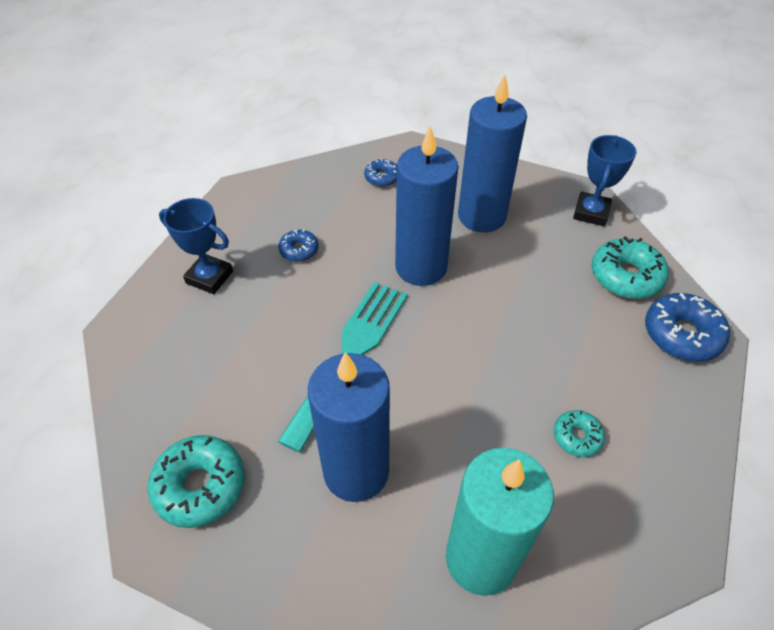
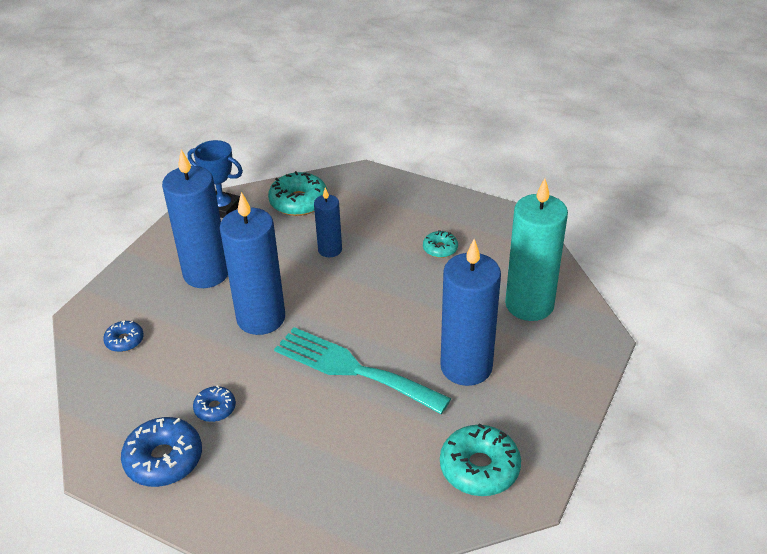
camera: 85 degrees left, 10 degrees down
blue trophy [159,198,233,294] -> none
blue donut [645,293,730,362] -> blue donut moved to [121,417,202,487]
none -> blue candle [314,188,342,257]

